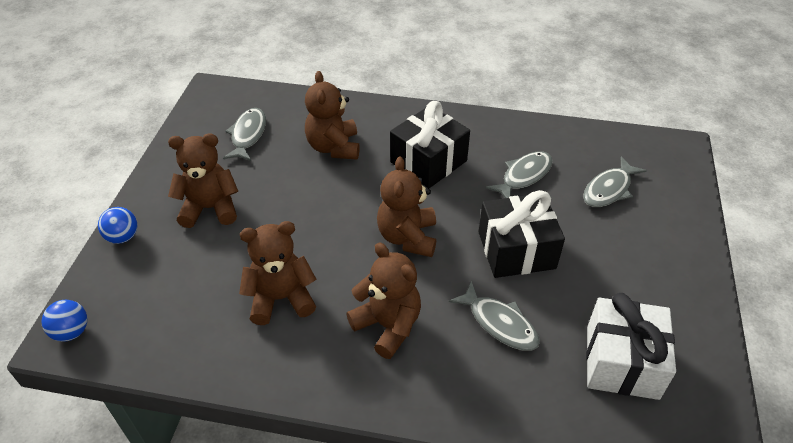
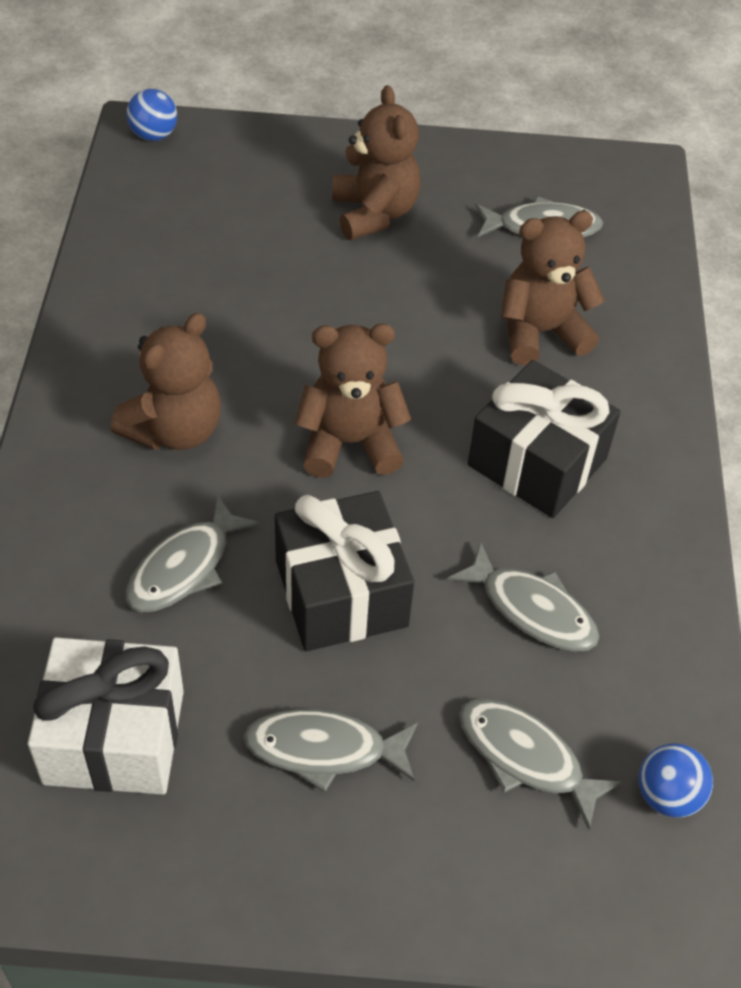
camera: 80 degrees right, 5 degrees up
blue ball [98,207,138,244] -> blue ball moved to [639,743,713,818]
brown teddy bear [239,221,317,325] -> none
none -> grey fish [244,709,418,792]

